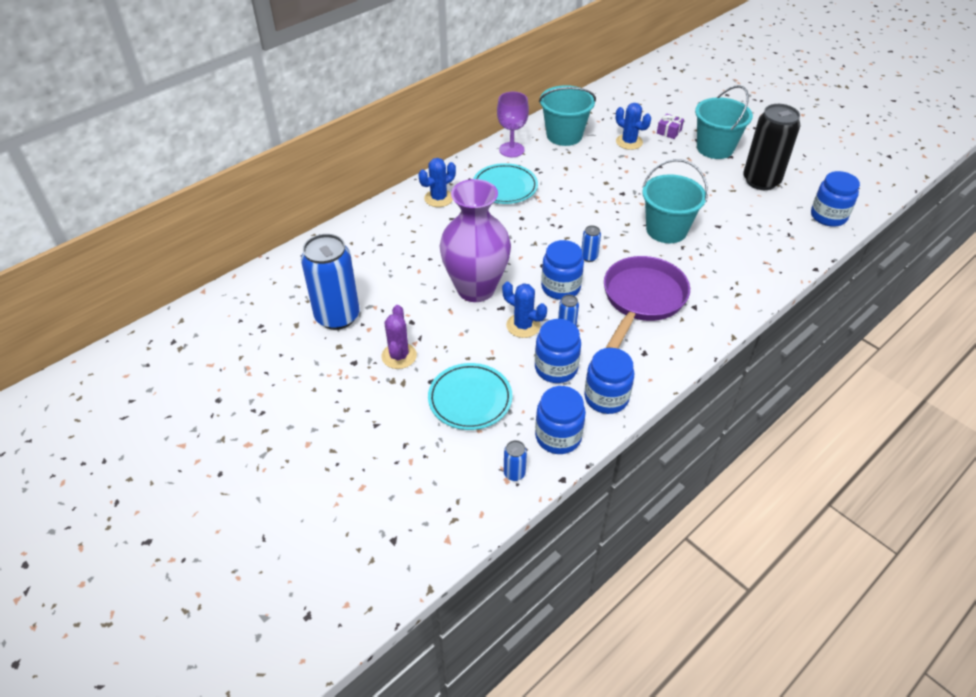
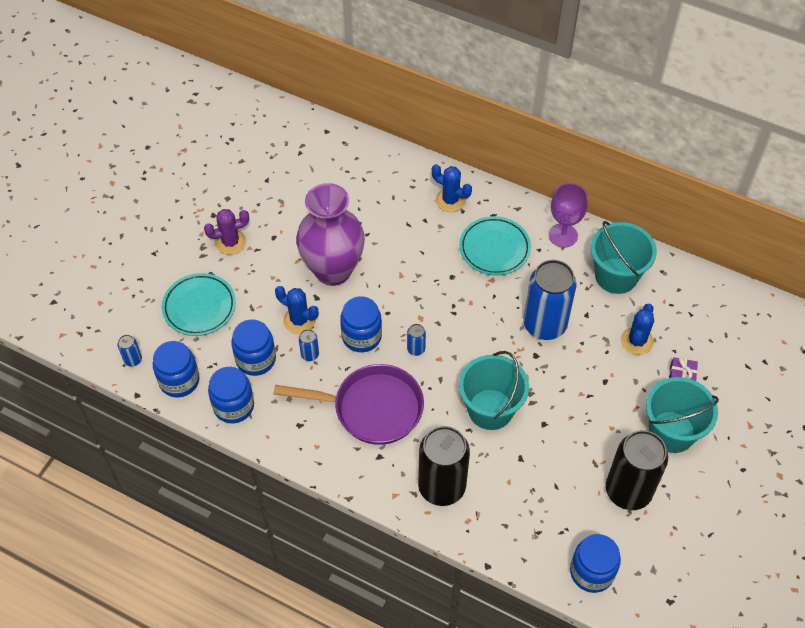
camera: 70 degrees right, 10 degrees up
blue can [301,234,360,330] -> blue can moved to [524,260,576,340]
blue cactus [502,282,547,338] -> blue cactus turned 75 degrees counterclockwise [275,286,319,334]
none -> black can [418,426,470,506]

